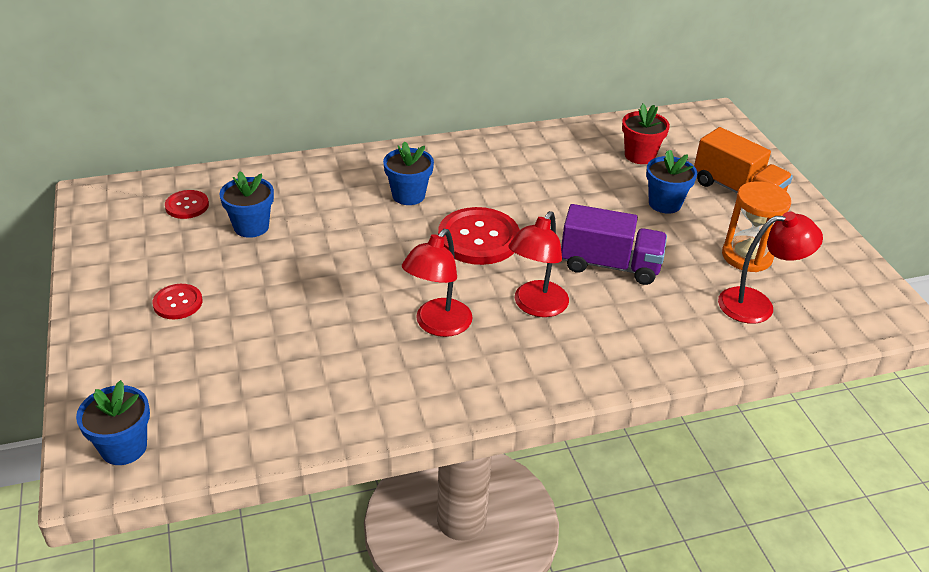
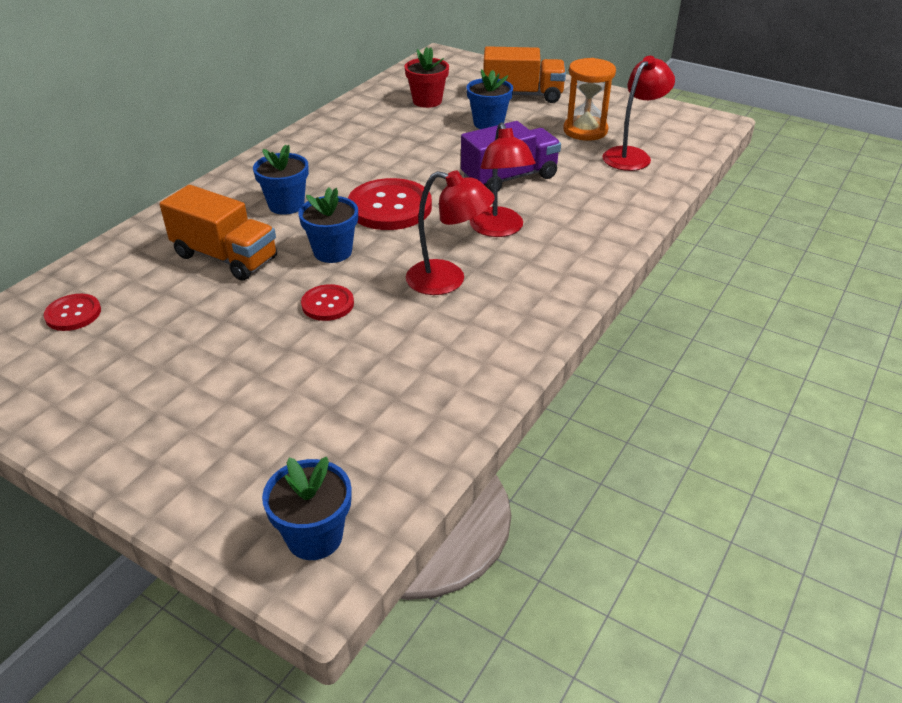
camera: 40 degrees left, 0 degrees up
red button [152,284,202,319] -> red button moved to [301,284,354,321]
blue flower pot [219,171,274,238] -> blue flower pot moved to [298,188,358,263]
red lamp [402,229,472,337] -> red lamp turned 60 degrees counterclockwise [406,170,495,295]
none -> orange truck [160,185,277,281]

